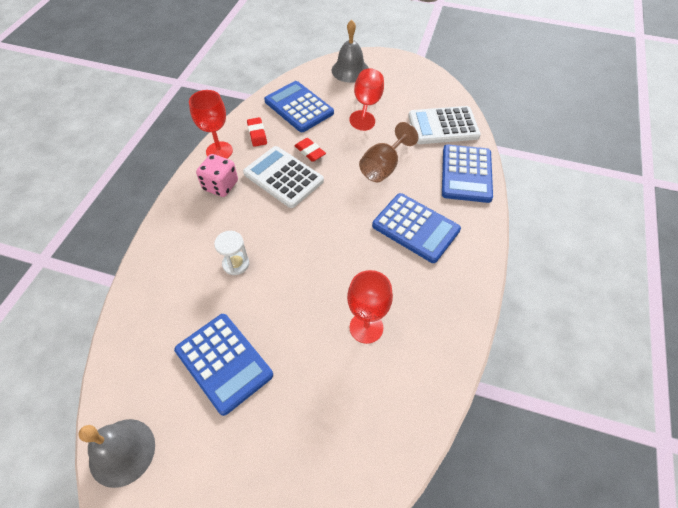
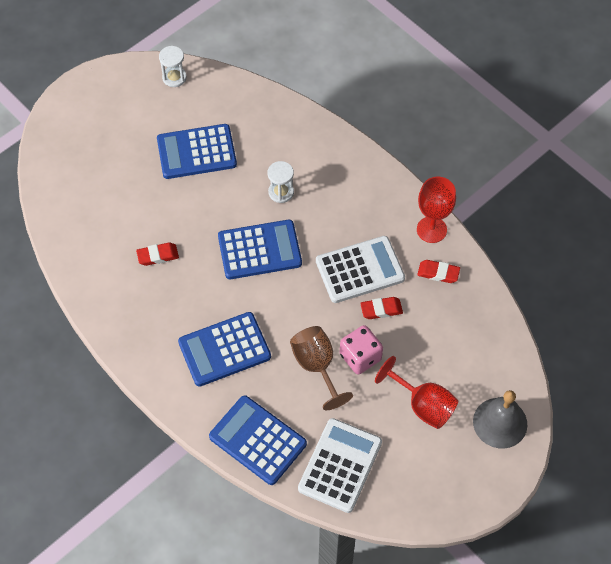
camera: 120 degrees right, 5 degrees up
grey bell [78,419,155,488] -> white hourglass [159,46,187,87]
pink dice [196,154,238,197] -> pink dice moved to [340,325,383,375]
blue calculator [264,81,334,132] -> blue calculator moved to [218,220,302,279]
red goblet [347,270,393,344] -> red eraser [136,243,179,266]

